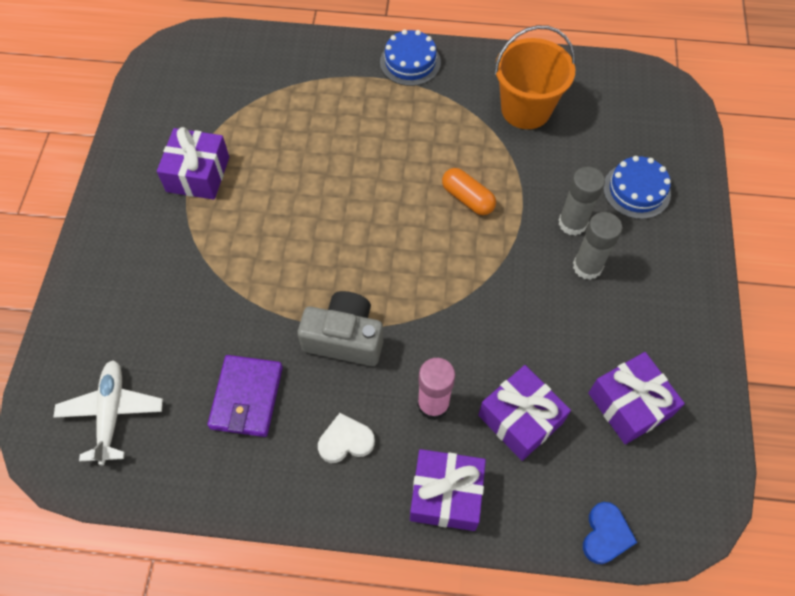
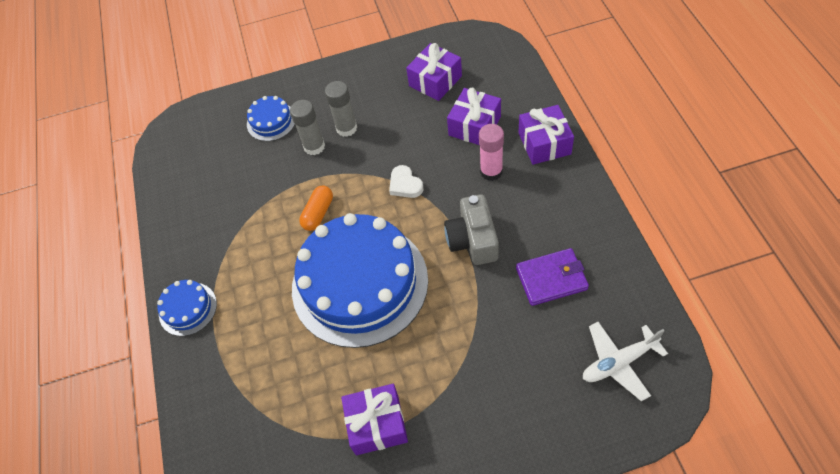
camera: 105 degrees left, 5 degrees down
white heart [318,413,375,463] -> white heart moved to [389,165,423,198]
orange bucket [494,25,576,129] -> none
blue heart [583,502,637,564] -> none
none -> blue cake [292,213,428,348]

